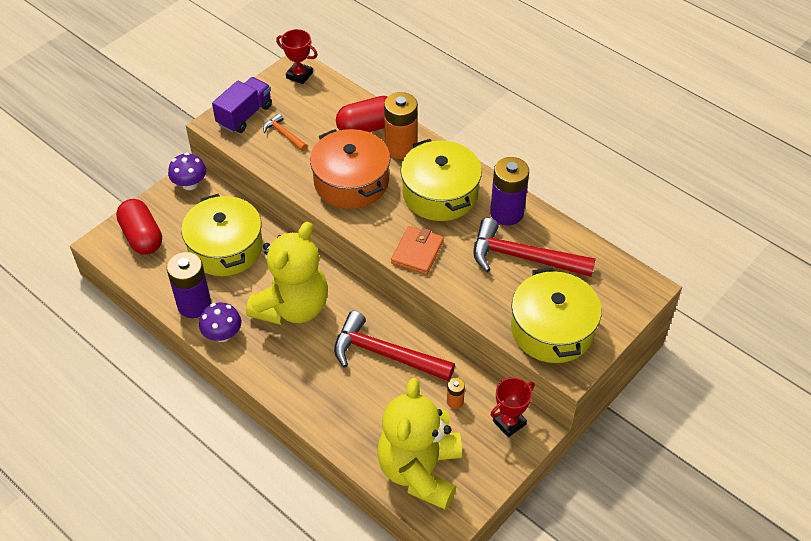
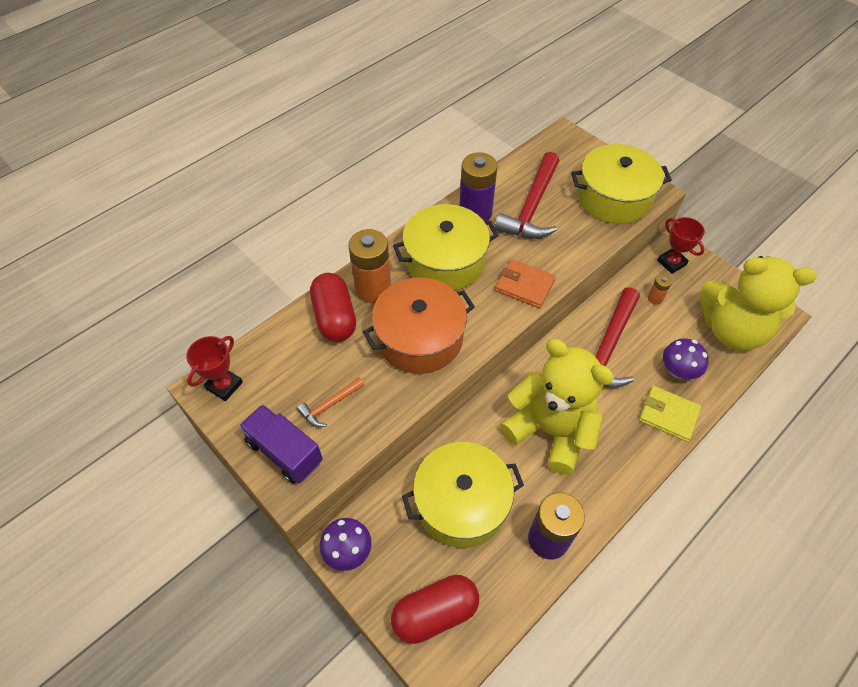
camera: 85 degrees left, 5 degrees up
purple mushroom [199,302,241,342] -> purple mushroom moved to [663,339,709,379]
none -> yellow wallet [639,386,701,442]

